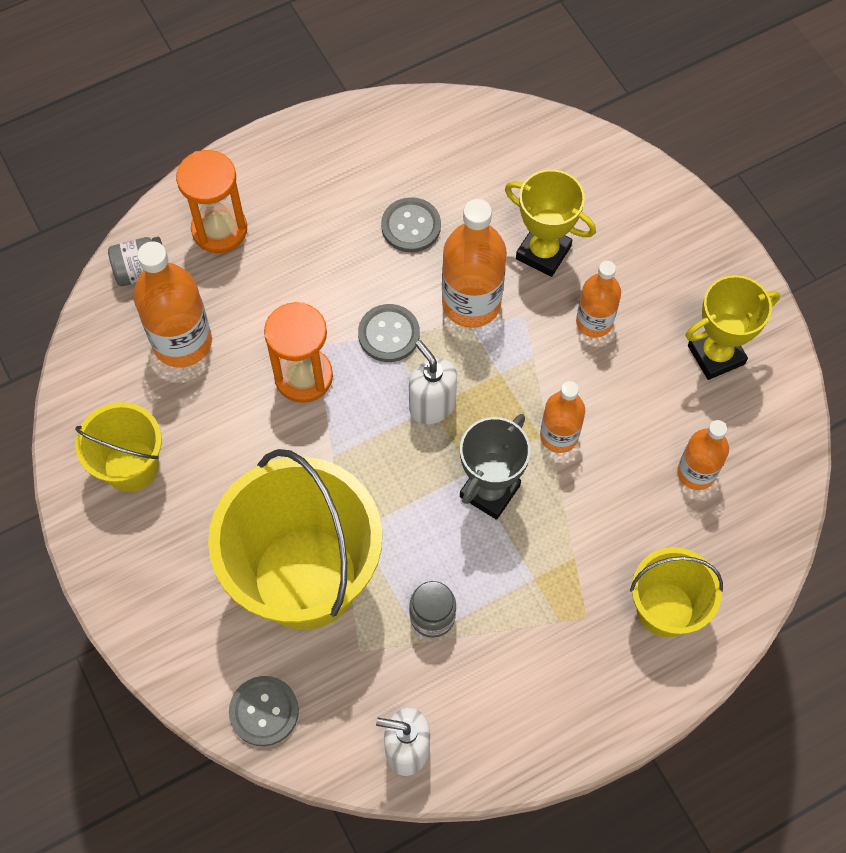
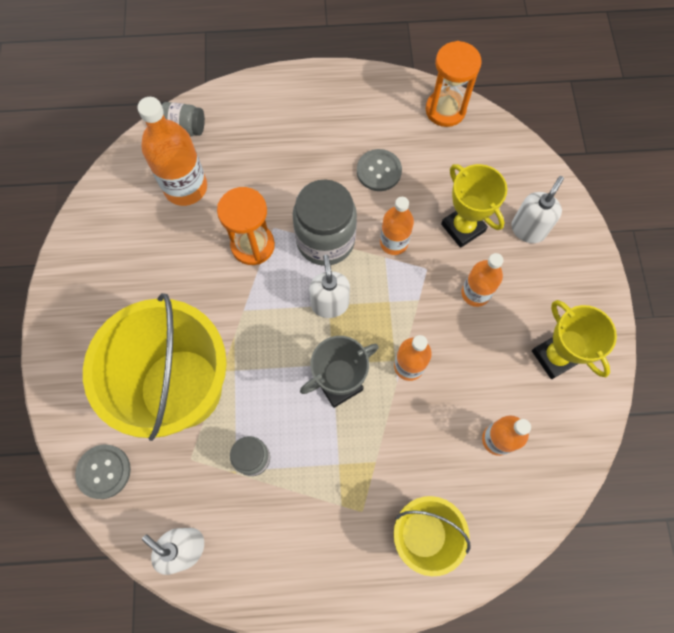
camera: 25 degrees right, 5 degrees up
yellow bucket [75,402,162,492] -> none
orange hourglass [176,150,247,253] -> orange hourglass moved to [426,41,482,127]
grey button [358,304,420,362] -> grey jar [293,179,357,266]
orange bottle [442,199,507,328] -> orange bottle [380,197,414,255], size x0.63
yellow trophy [685,275,780,380] -> yellow trophy turned 60 degrees clockwise [532,300,617,379]
none -> white soap dispenser [511,176,564,243]

